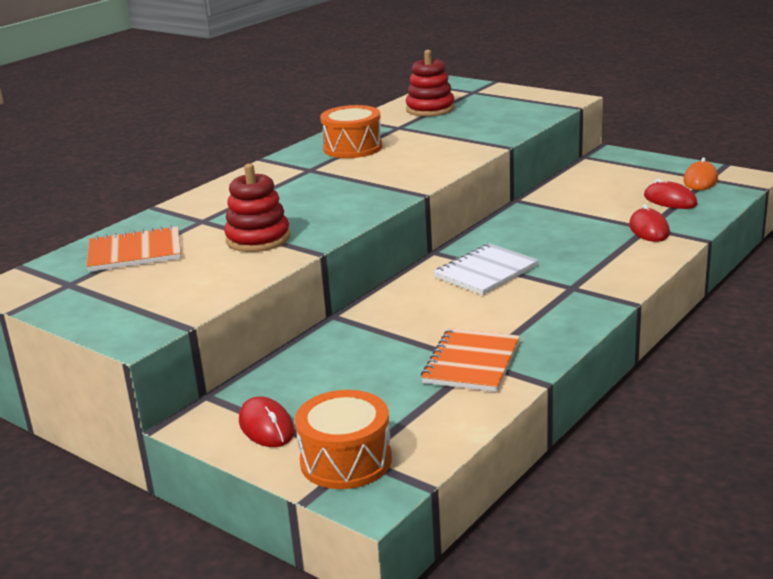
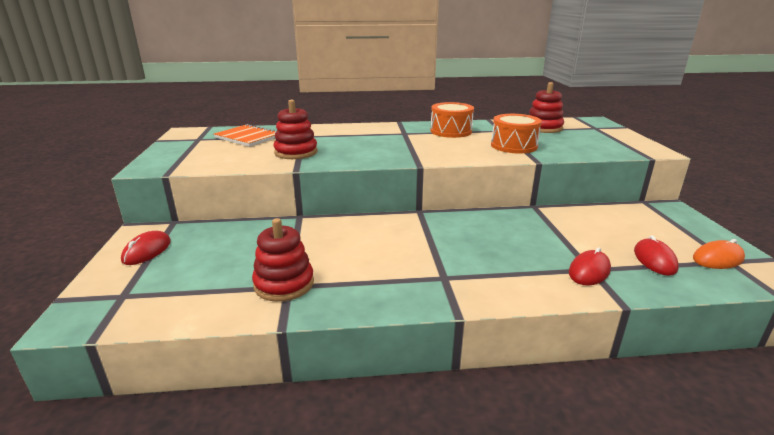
camera: 45 degrees right, 0 degrees up
orange drum [295,390,392,489] -> orange drum moved to [491,114,542,154]
orange notebook [421,328,520,392] -> red stacking toy [252,218,314,302]
white notebook [434,243,539,295] -> none

